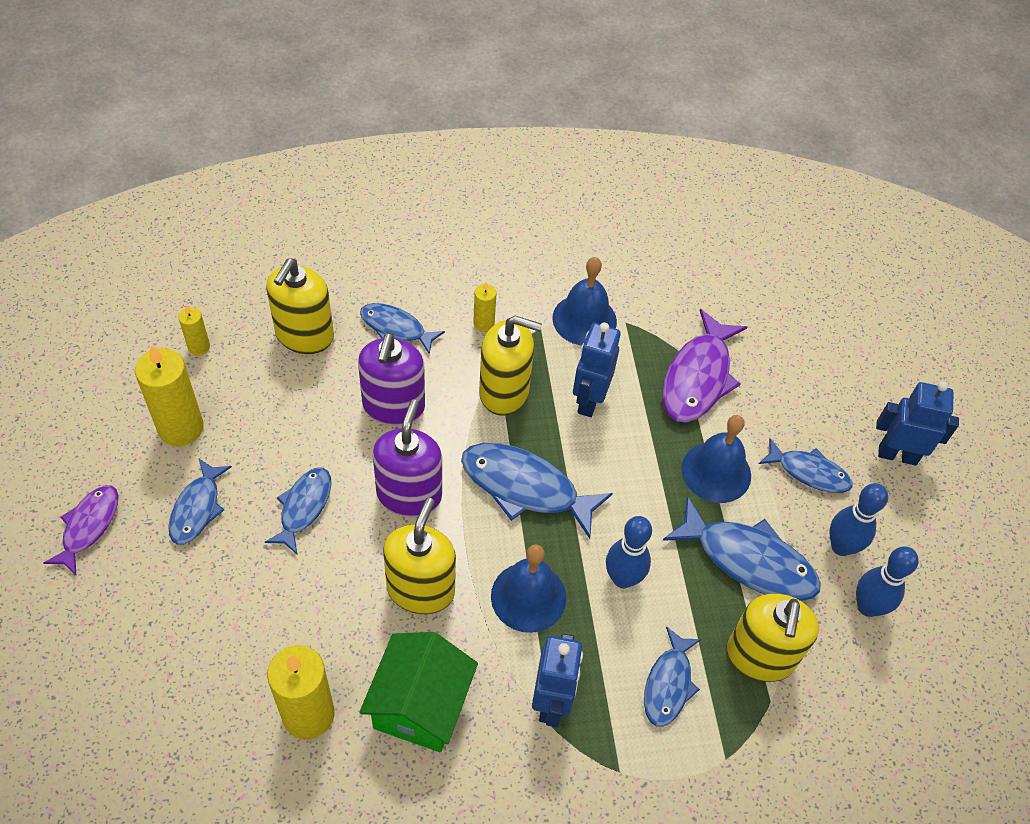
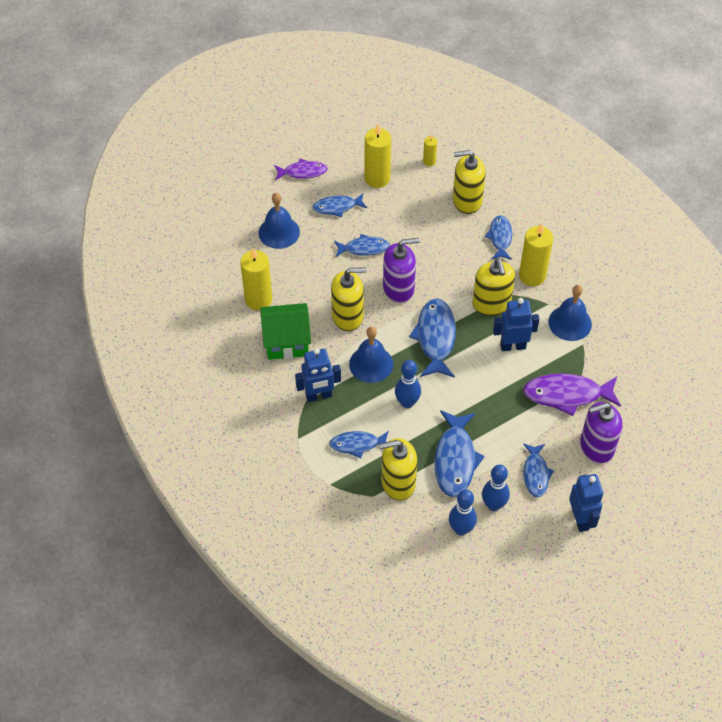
camera: 70 degrees right, 0 degrees up
purple soap dispenser [358,333,425,426] -> purple soap dispenser moved to [580,402,623,464]
yellow candle [473,282,497,331] -> yellow candle [519,223,553,286], size x1.97
blue bell [682,415,751,503] -> blue bell moved to [259,193,300,249]

